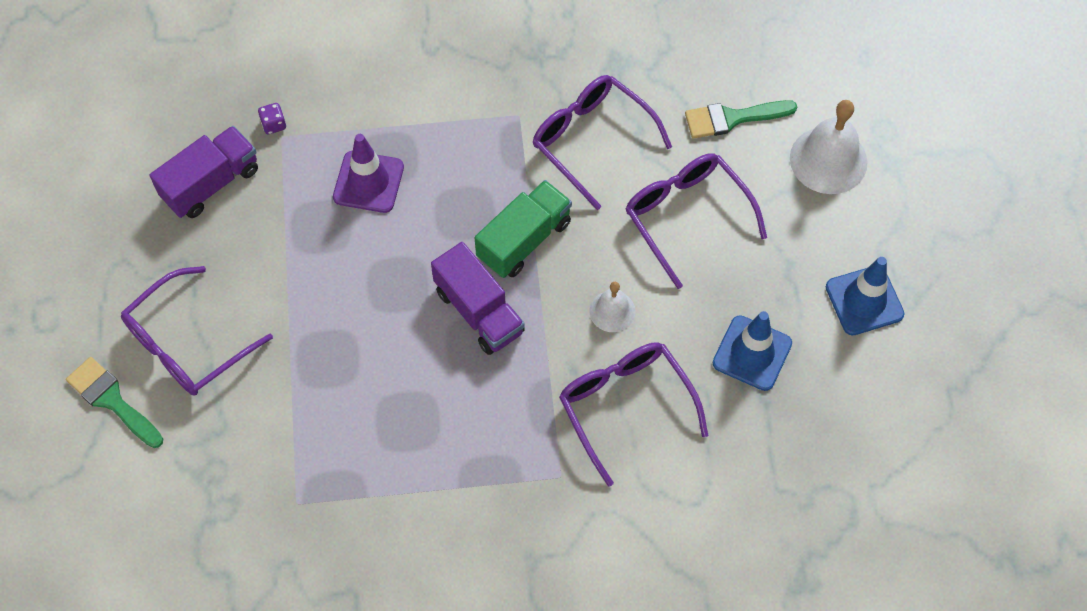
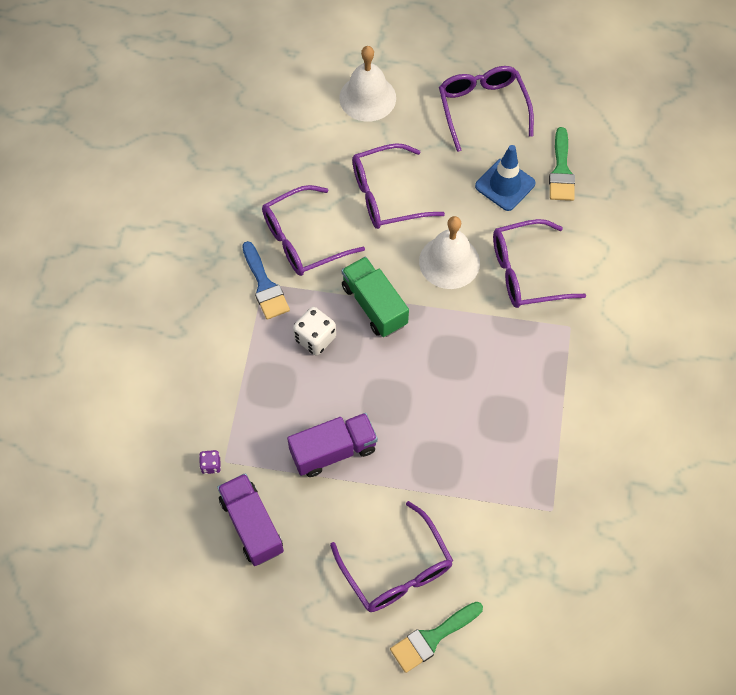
camera: 75 degrees left, 0 degrees up
purple traffic cone [333,134,404,213] -> none
purple truck [431,242,525,355] -> purple truck moved to [287,413,378,477]
white bell [590,282,635,332] -> white bell [419,216,480,289], size x1.76
green brush [685,100,797,138] -> green brush moved to [549,127,575,201]
blue traffic cone [826,257,905,335] -> purple glasses [439,66,534,152]
none -> blue brush [242,241,290,320]
none -> white dice [293,307,336,356]

